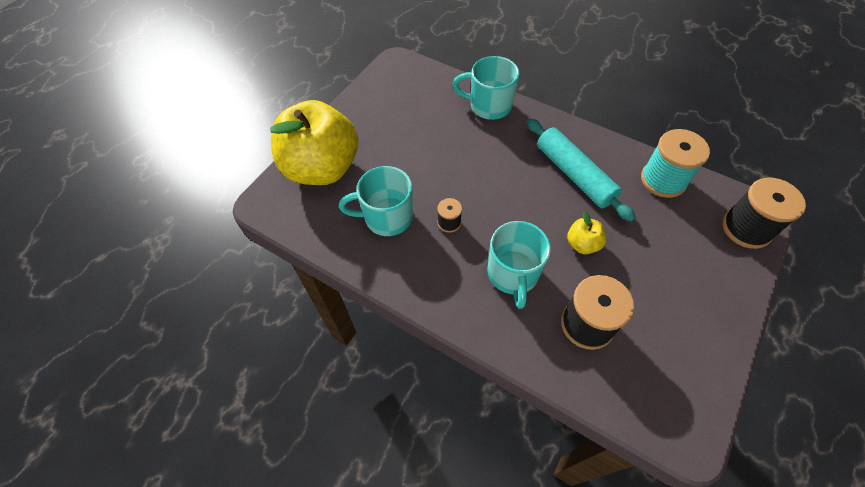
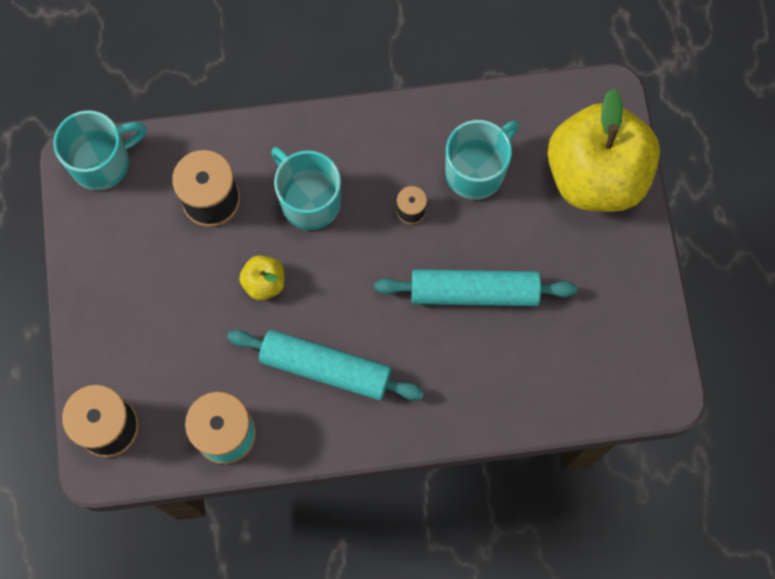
camera: 140 degrees right, 15 degrees up
turquoise mug [452,56,519,120] -> turquoise mug moved to [53,110,147,191]
none -> turquoise rolling pin [375,269,577,306]

